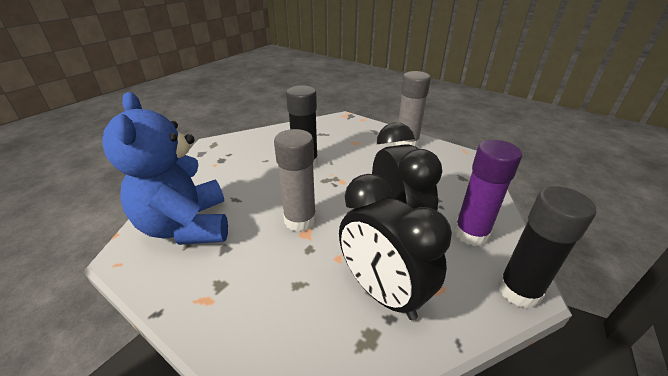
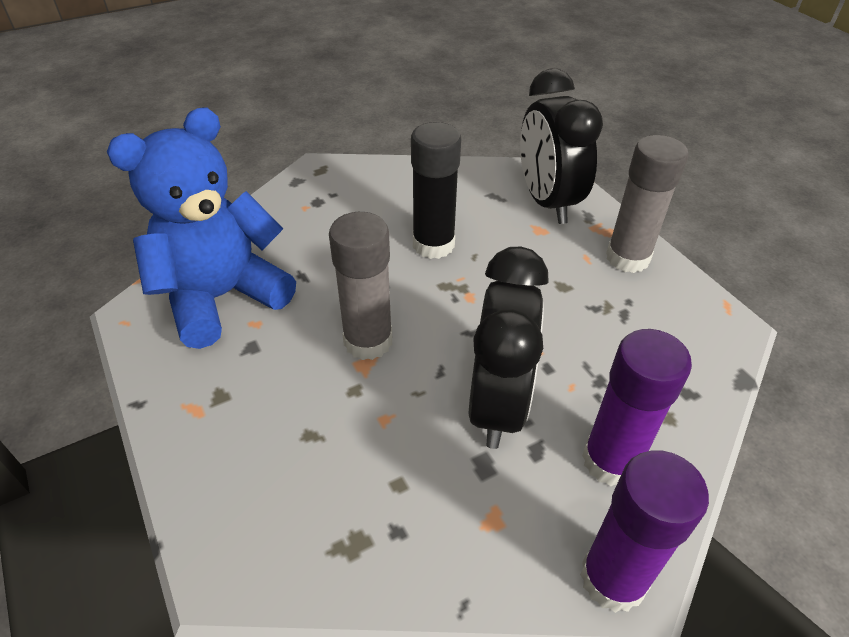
camera: 25 degrees right, 10 degrees up
blue teddy bear [102,92,228,245] -> blue teddy bear turned 45 degrees clockwise [107,108,296,349]
black clock [339,174,452,320] -> black clock moved to [520,69,603,224]
black glue stick [498,186,596,309] -> purple glue stick [580,450,709,613]

